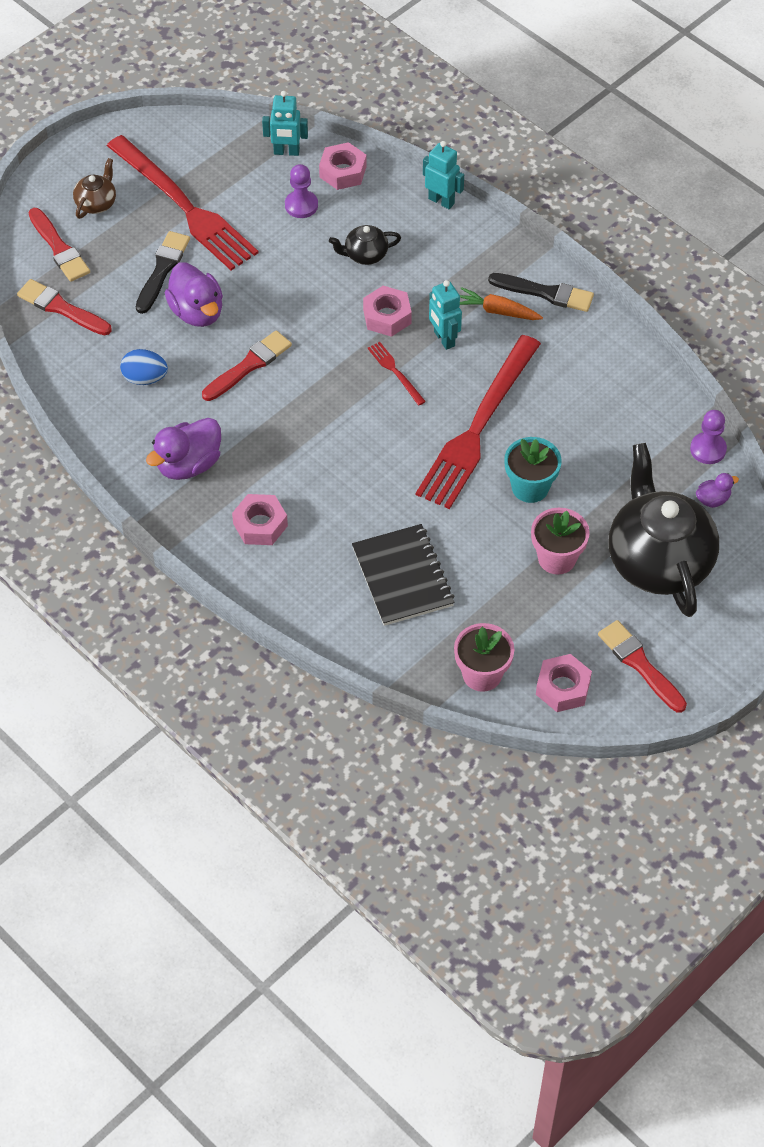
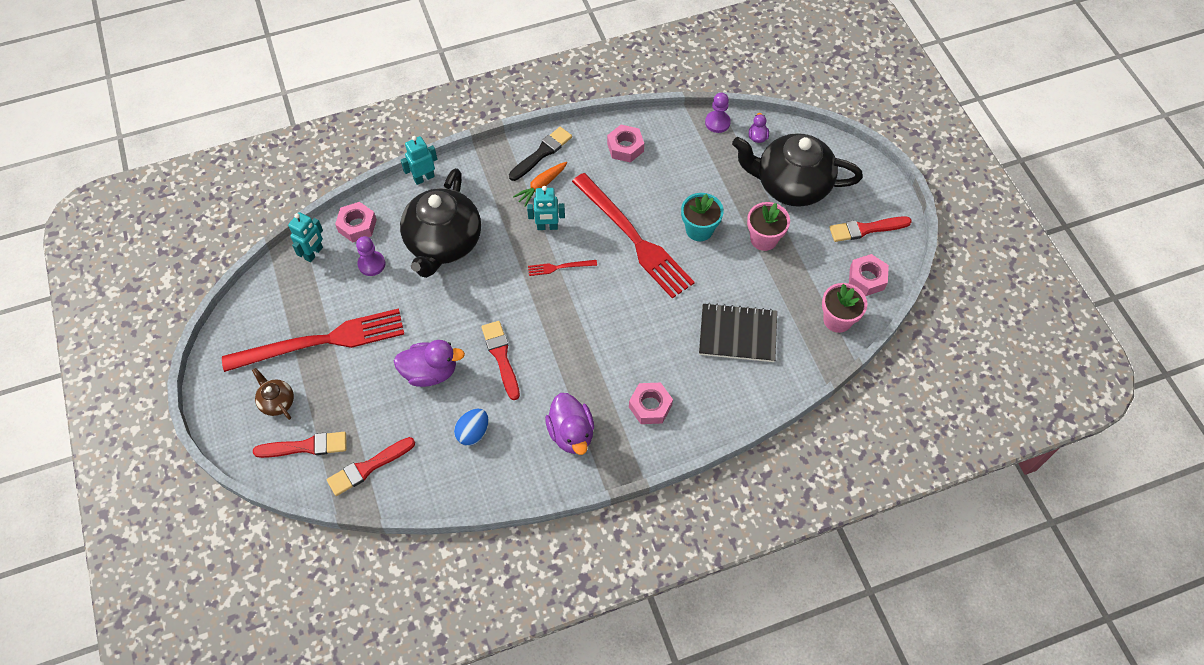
camera: 65 degrees left, 5 degrees up
black brush [136,231,190,314] -> none
black teapot [329,225,401,265] -> black teapot [400,168,481,278], size x2.30
pink nut [363,286,412,337] -> pink nut moved to [607,125,644,163]

